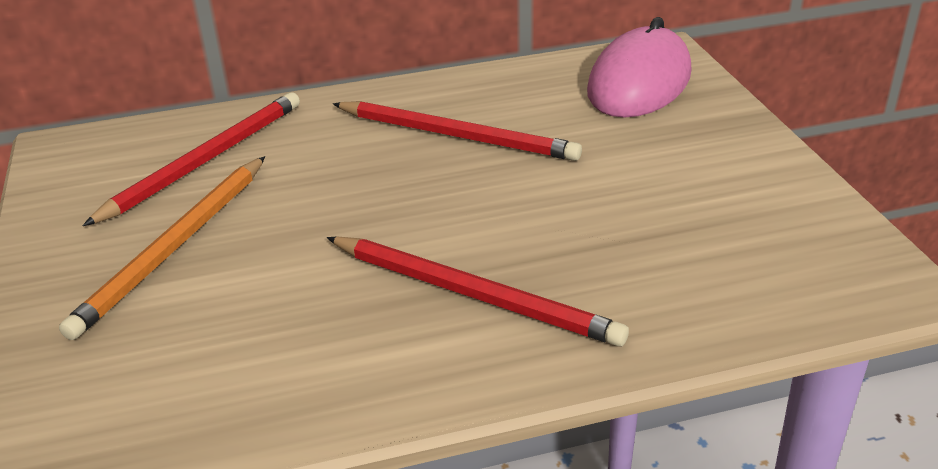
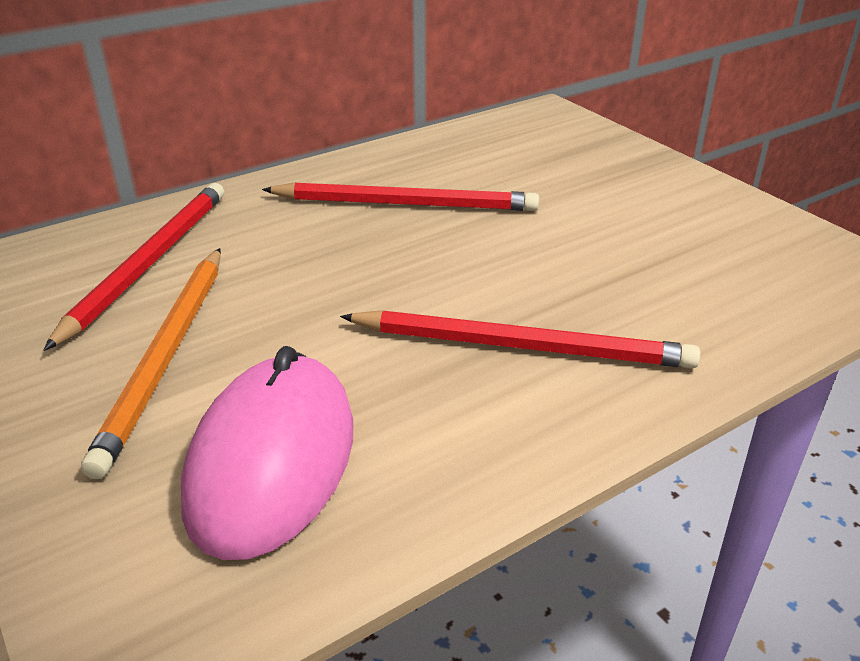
camera: 20 degrees left, 0 degrees up
pink mouse [587,17,692,118] -> pink mouse moved to [181,346,353,560]

